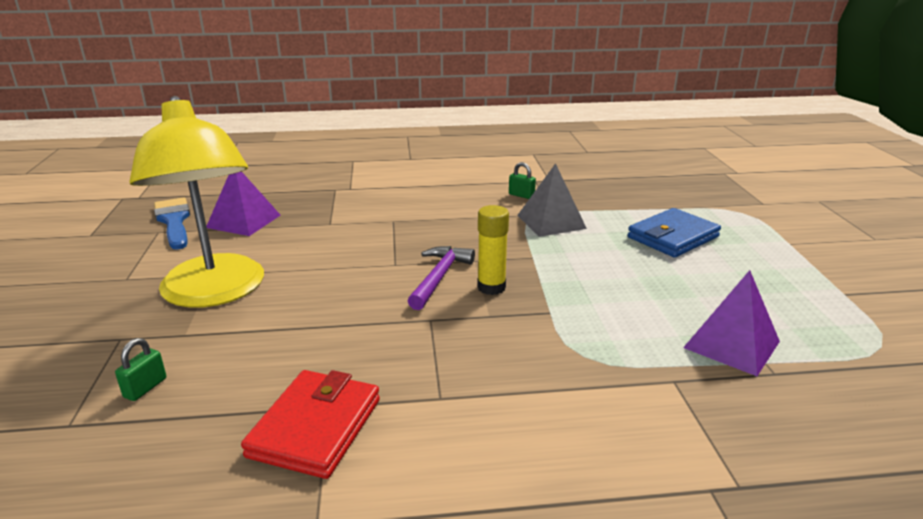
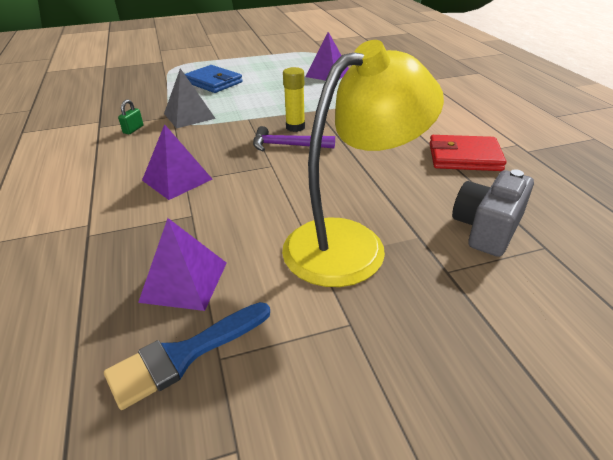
camera: 100 degrees left, 10 degrees up
green padlock [115,338,166,401] -> grey camera [452,169,534,257]
none -> purple pyramid [142,124,213,200]

